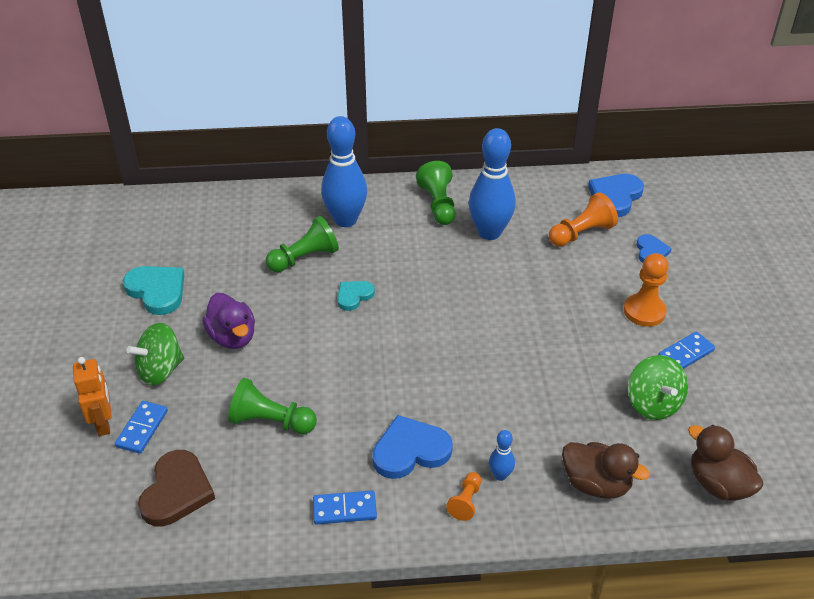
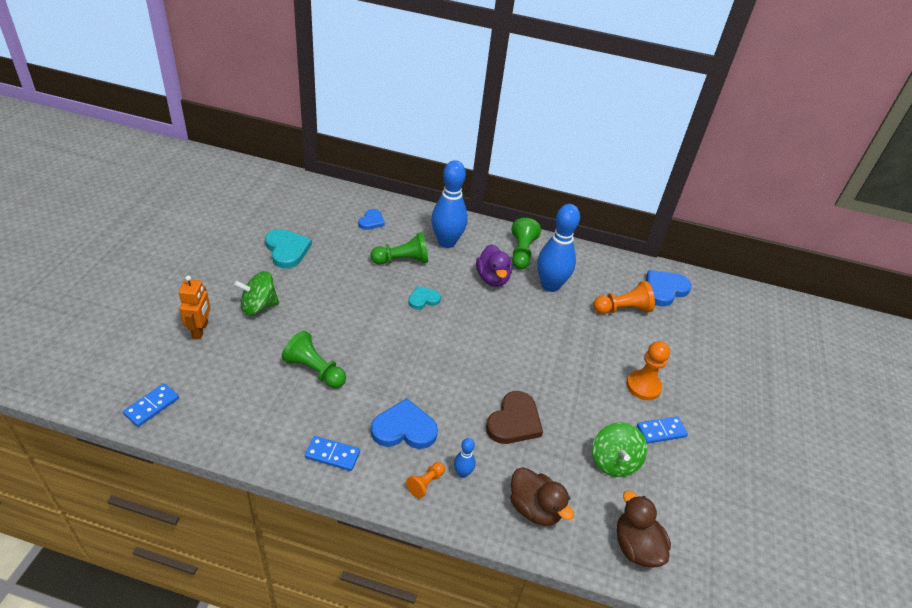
camera: 15 degrees right, 0 degrees up
blue domino [115,401,168,454] -> blue domino moved to [123,383,179,427]
brown heart [138,450,215,526] -> brown heart moved to [486,391,543,444]
purple duck [202,293,255,349] -> purple duck moved to [476,244,512,287]
blue heart [636,234,672,263] -> blue heart moved to [358,209,385,230]

